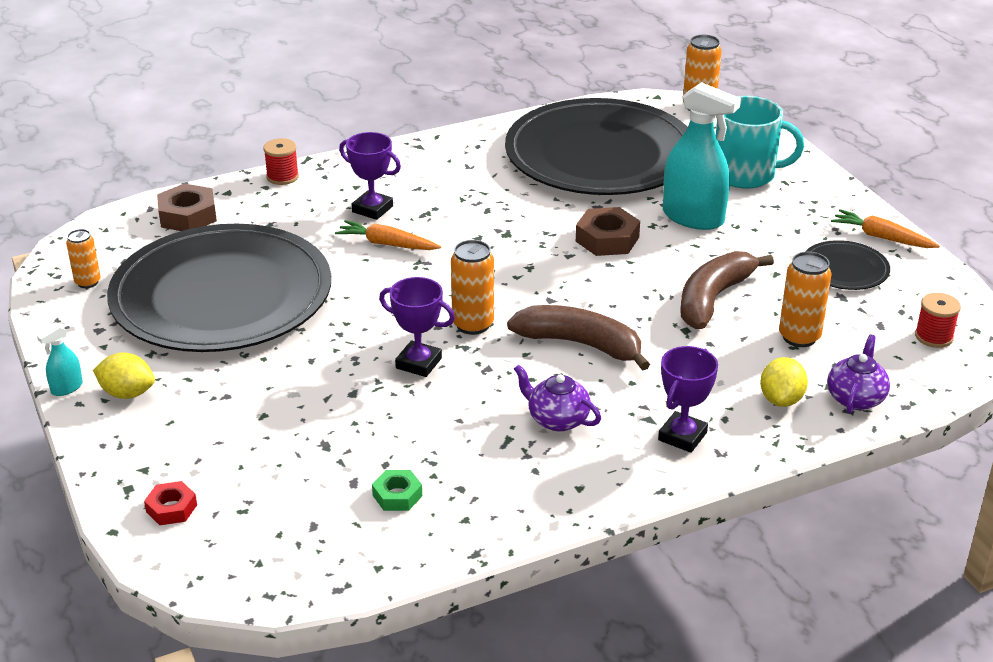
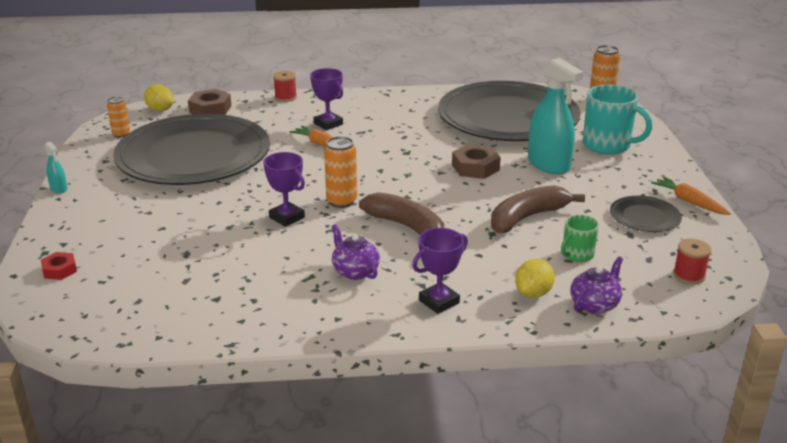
camera: 20 degrees right, 5 degrees down
turquoise spray bottle [37,325,83,396] -> turquoise spray bottle turned 105 degrees counterclockwise [45,141,67,193]
yellow lemon [93,352,155,399] -> yellow lemon moved to [144,84,174,111]
green nut [372,470,422,511] -> none
orange can [779,252,831,347] -> green mug [561,215,599,262]

